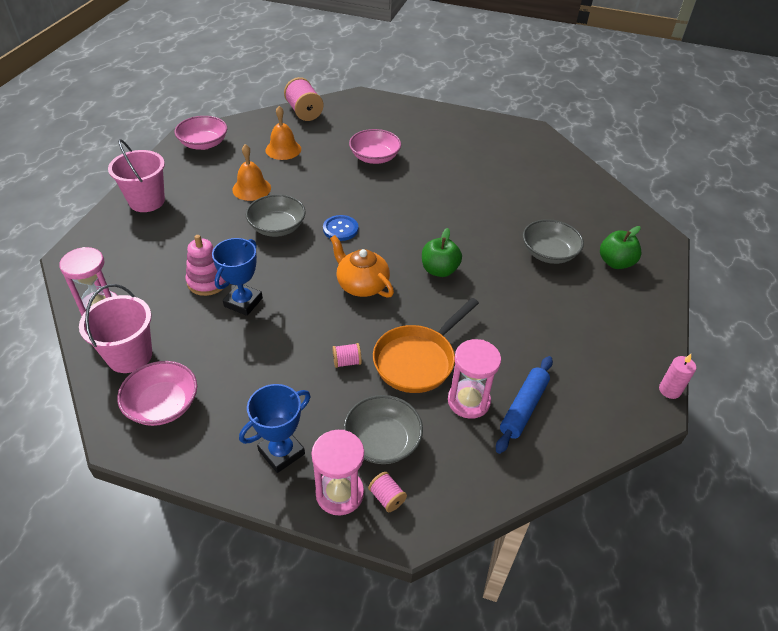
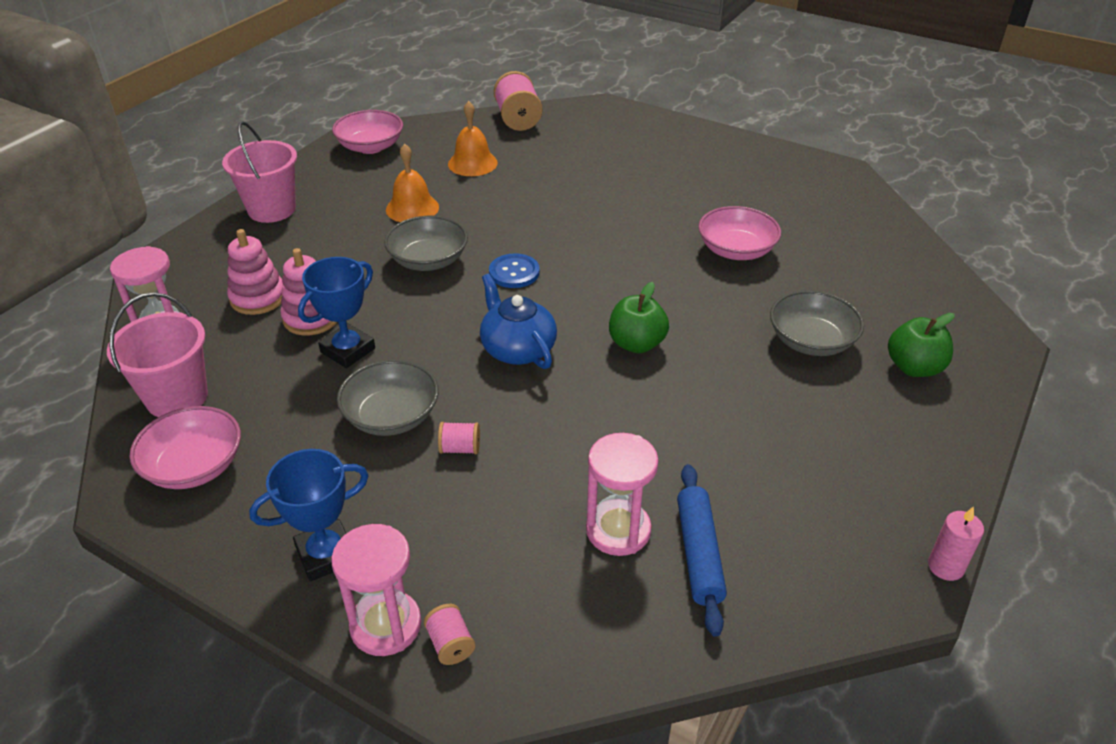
camera: 15 degrees right, 5 degrees down
orange teapot [330,235,394,298] -> blue teapot [480,274,557,369]
grey bowl [343,395,423,464] -> grey bowl moved to [337,360,439,436]
pink bowl [349,129,401,164] -> pink bowl moved to [698,206,781,260]
orange pan [373,298,479,393] -> none
blue rolling pin [496,356,553,454] -> blue rolling pin turned 45 degrees counterclockwise [677,464,727,637]
none -> pink stacking toy [227,229,283,315]

